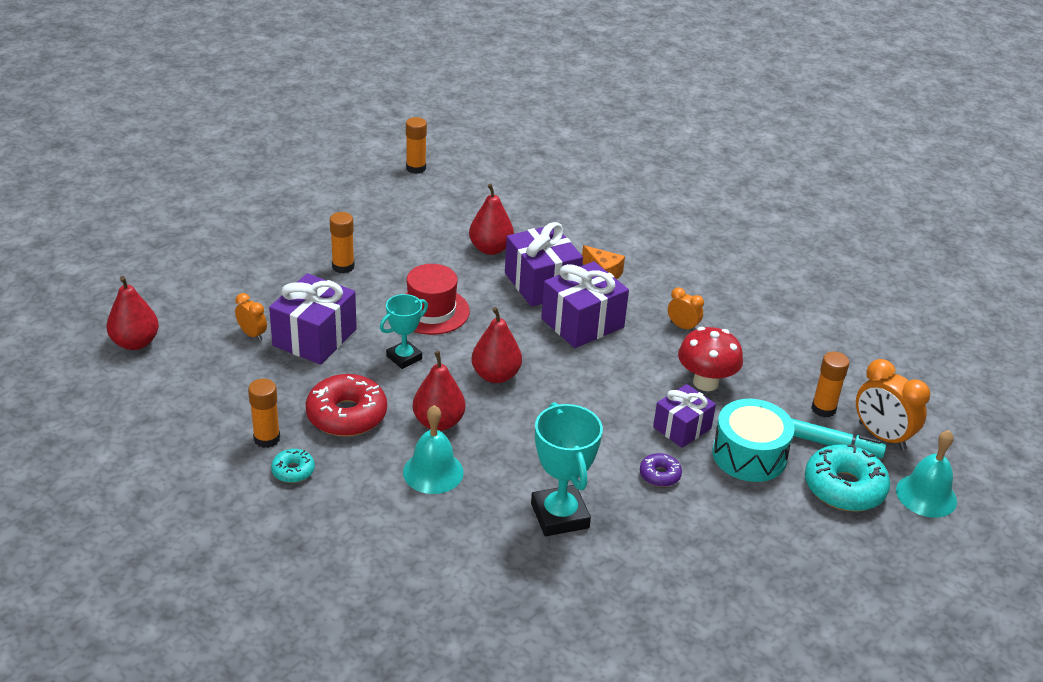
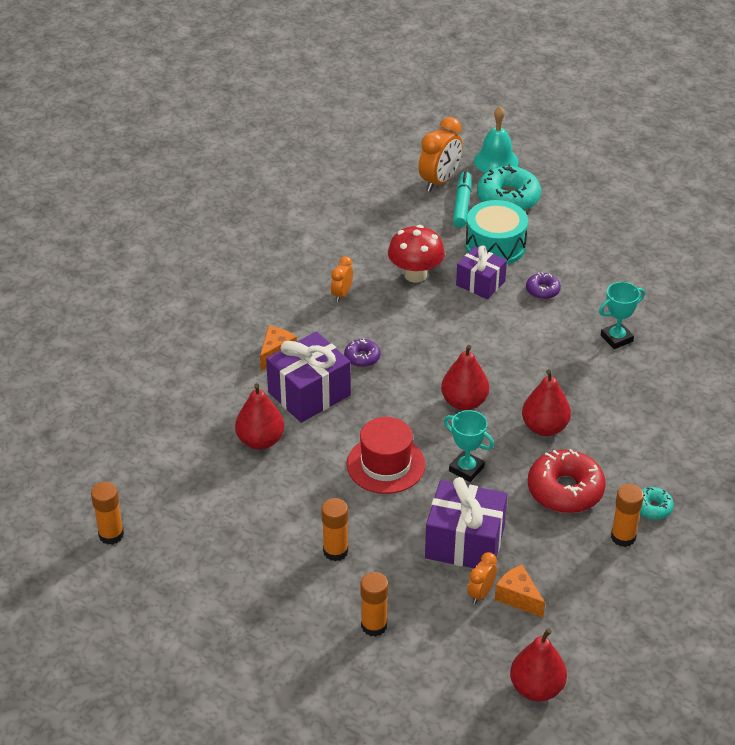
camera: 100 degrees left, 5 degrees up
turquoise bell [403,405,464,494] -> none
turquoise trophy [531,402,603,536] -> turquoise trophy [599,282,645,349], size x0.62
purple gift [541,261,629,348] -> purple donut [344,338,380,367]
orange glue stick [811,352,849,418] -> orange glue stick moved to [360,572,388,637]
none -> orange cheese [495,565,545,617]

